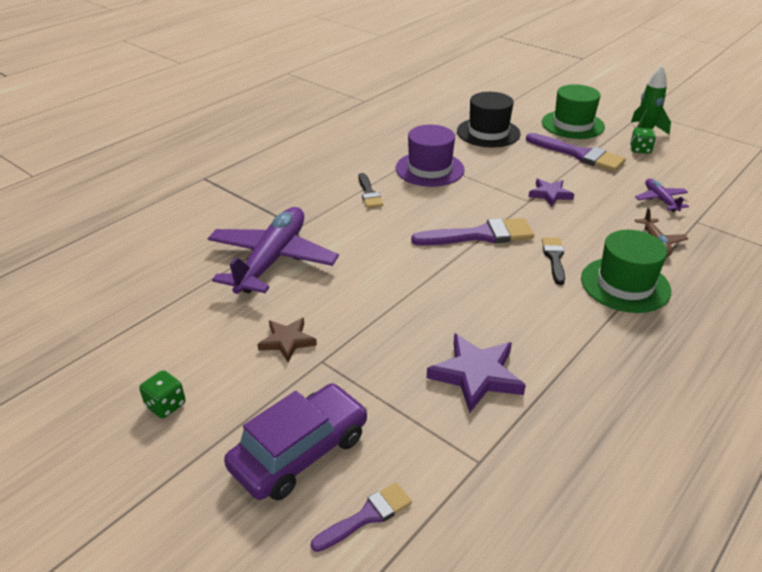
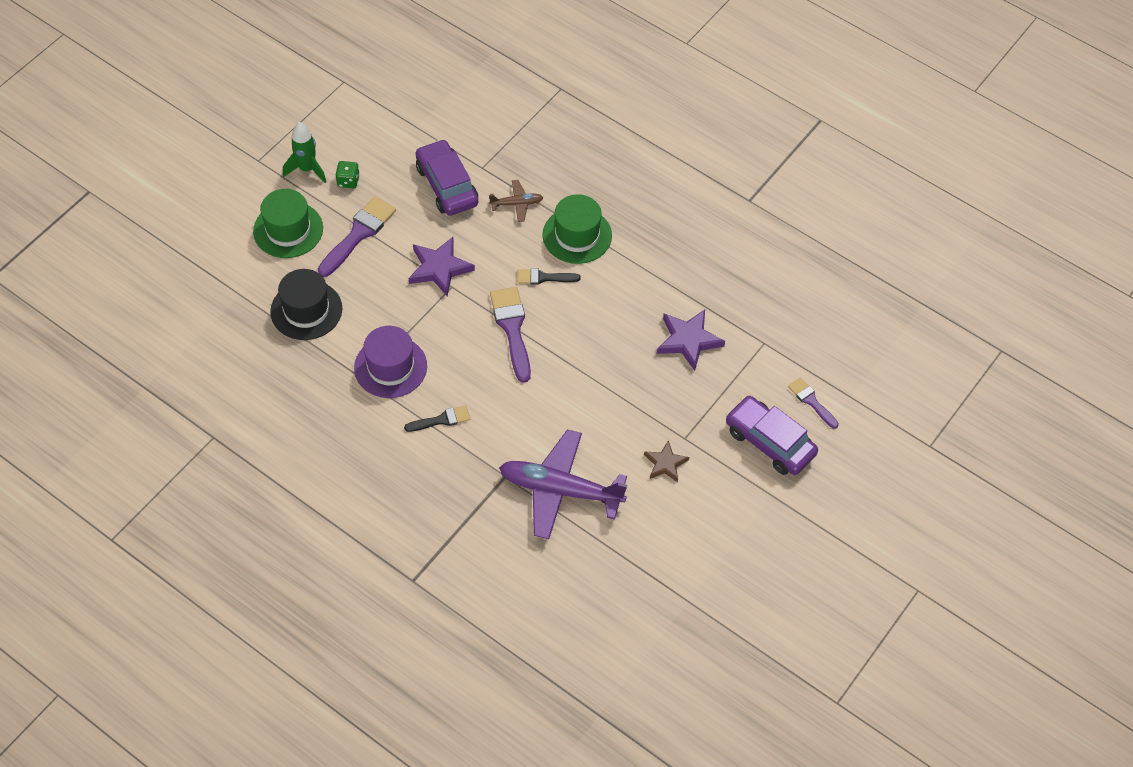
camera: 95 degrees left, 20 degrees up
green dice [139,370,186,418] -> none
purple star [529,179,574,207] -> purple star [409,237,475,297], size x1.58
purple plane [635,179,689,212] -> purple car [416,139,478,216]

